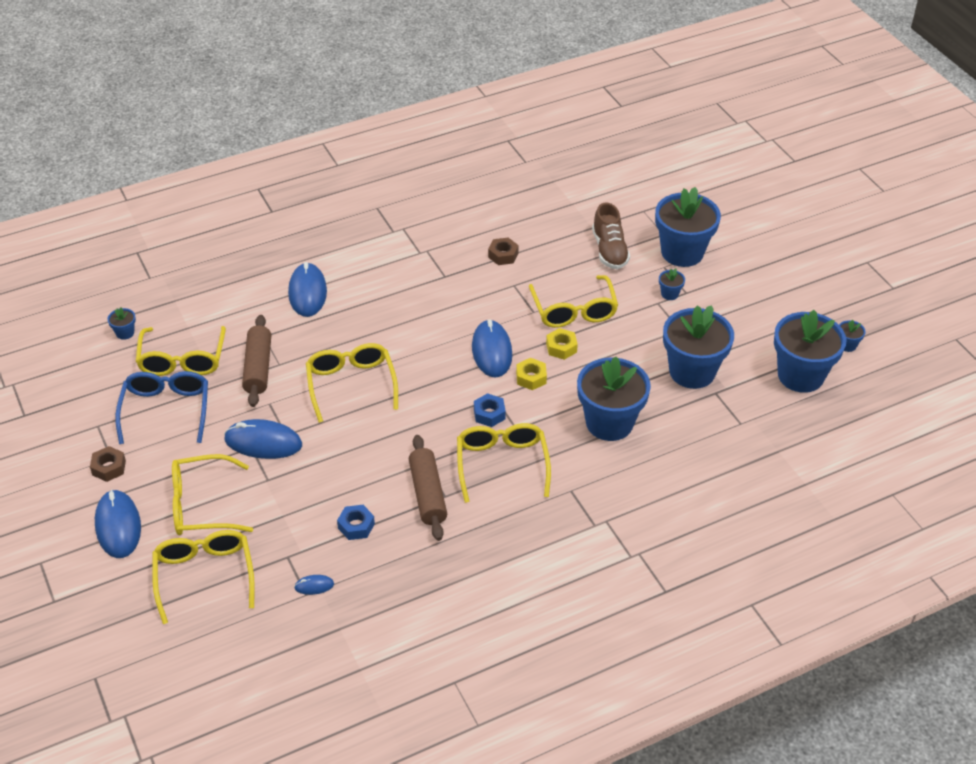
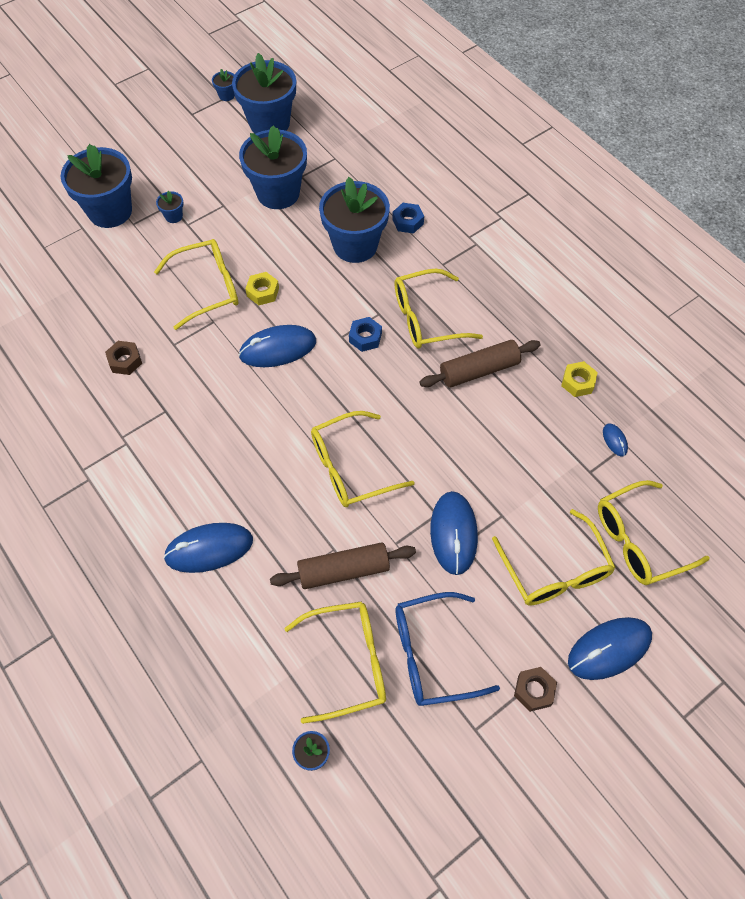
camera: 100 degrees left, 15 degrees up
blue nut [337,505,375,540] -> blue nut moved to [392,203,424,234]
yellow nut [516,358,547,390] -> yellow nut moved to [561,361,598,397]
brown shoe [592,203,630,269] -> none

